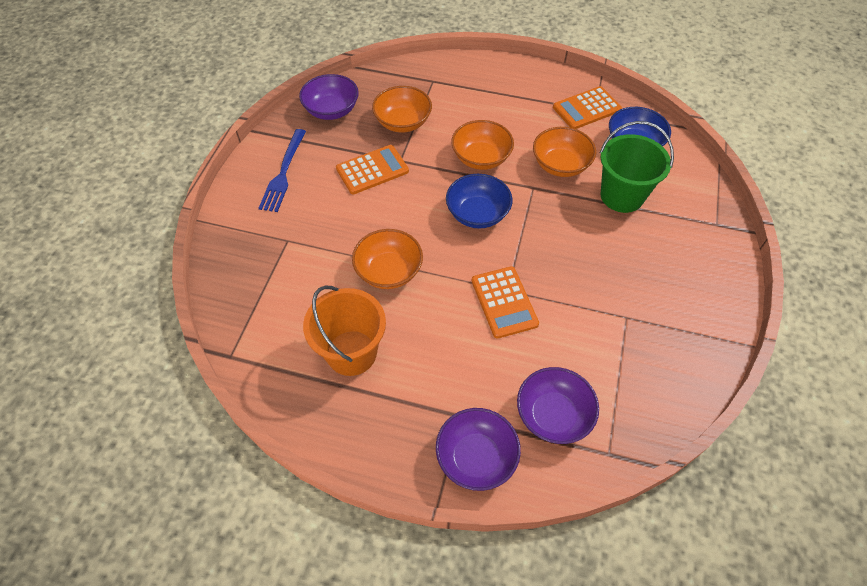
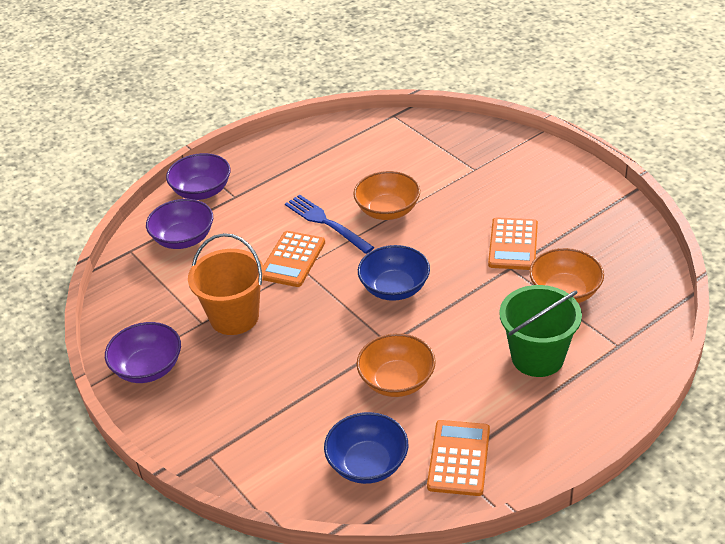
camera: 130 degrees right, 15 degrees down
blue fork [259,129,306,212] -> blue fork moved to [285,195,374,254]
purple bowl [299,74,359,120] -> purple bowl moved to [105,322,181,383]
orange bucket [303,285,386,376] -> orange bucket moved to [188,233,264,335]
orange bowl [451,120,514,170] -> none
orange calculator [472,266,539,339] -> orange calculator turned 90 degrees counterclockwise [263,231,325,287]
green bucket [600,121,674,213] -> green bucket moved to [499,285,582,377]

